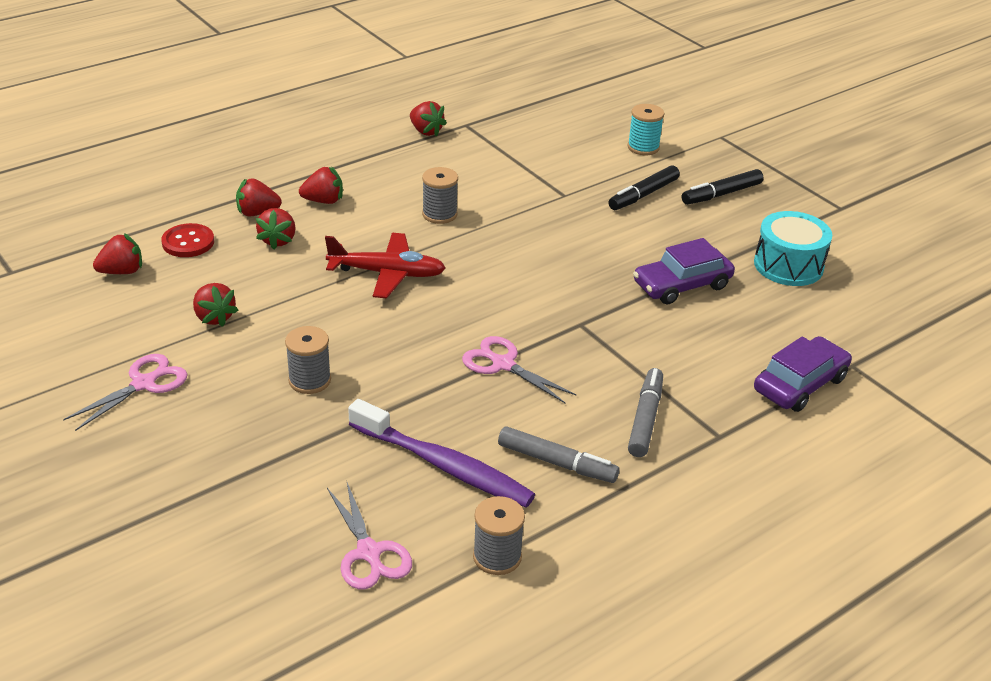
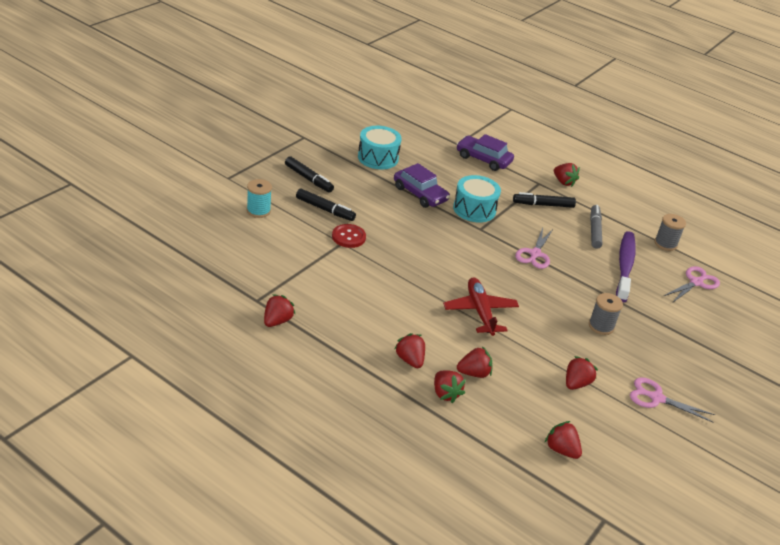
camera: 110 degrees left, 0 degrees up
red button [161,223,214,257] -> red button moved to [332,224,366,248]
grey spool [422,167,458,224] -> none
grey marker [628,368,663,457] -> black marker [513,192,576,208]
none -> turquoise drum [453,175,501,222]
none -> red strawberry [554,163,580,187]

